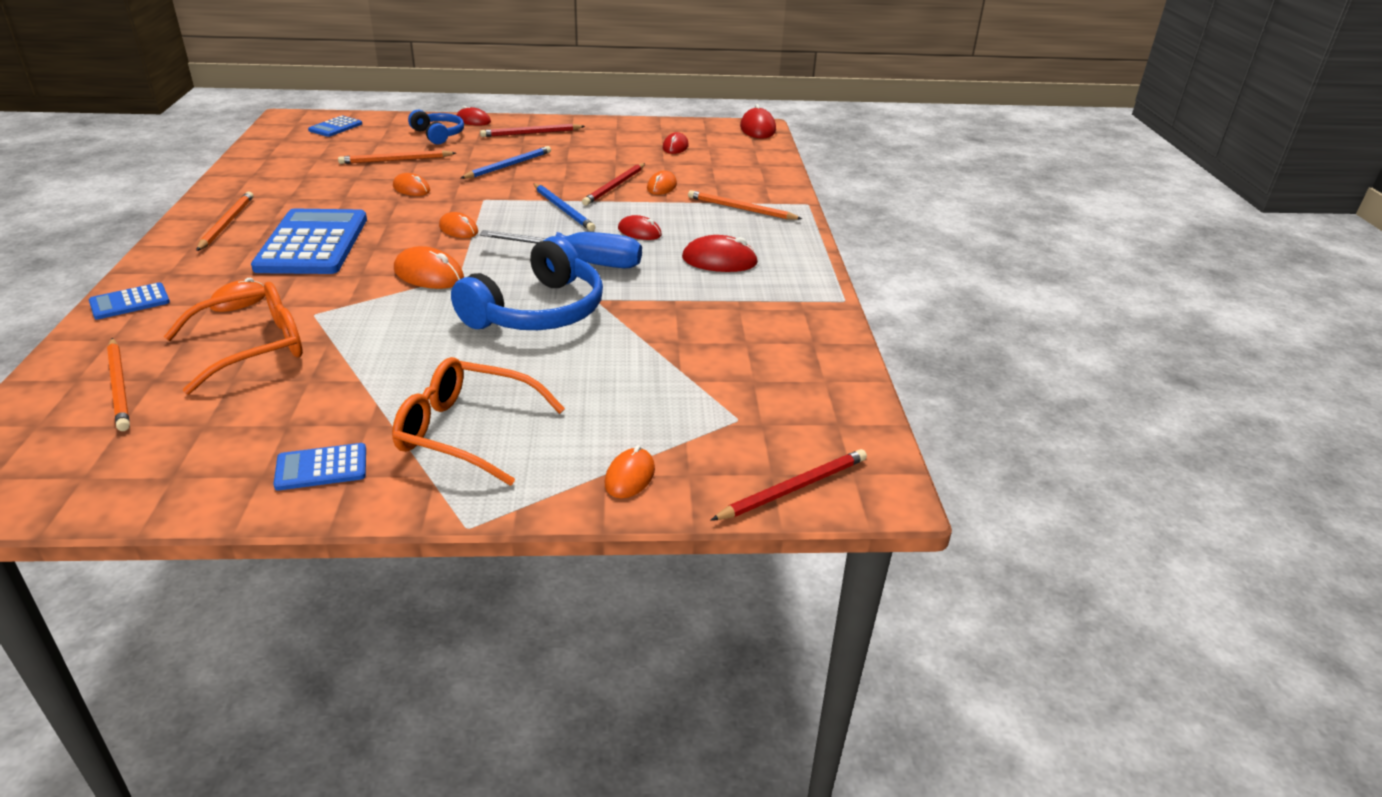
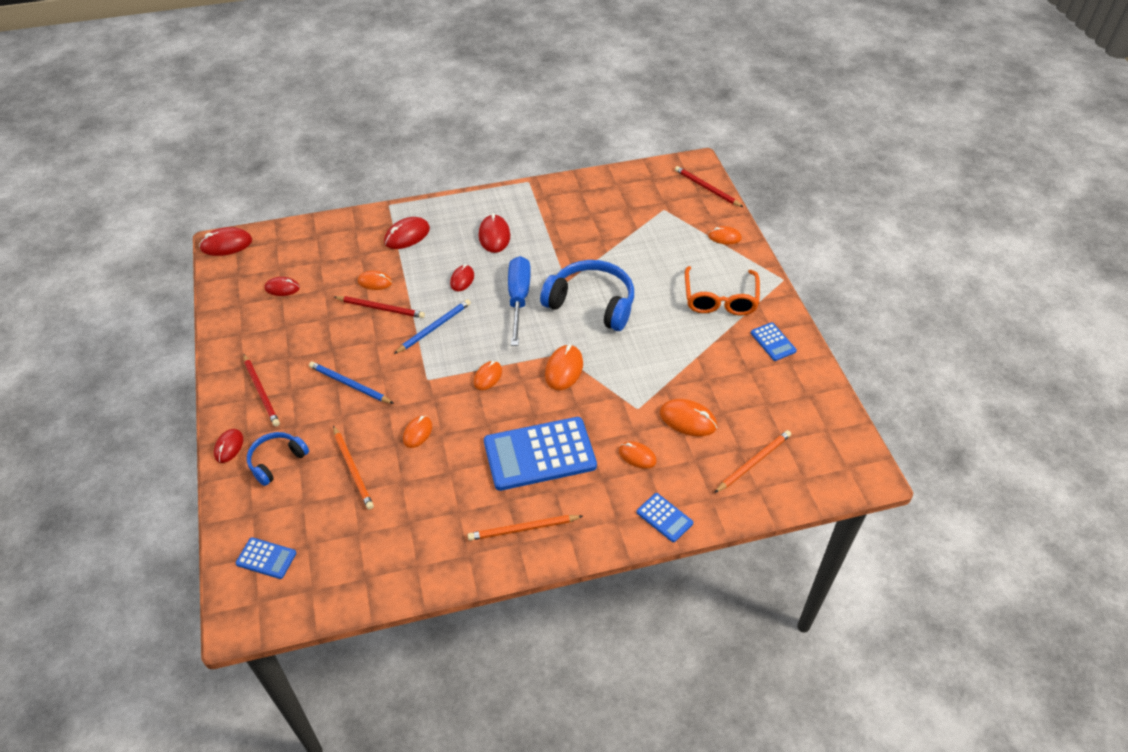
camera: 100 degrees left, 15 degrees up
orange glasses [164,282,303,394] -> orange mouse [660,399,717,436]
orange pencil [688,190,802,220] -> red mouse [384,217,430,249]

